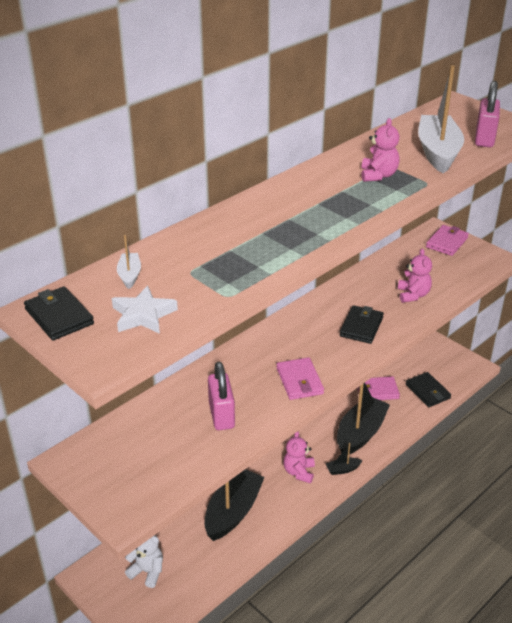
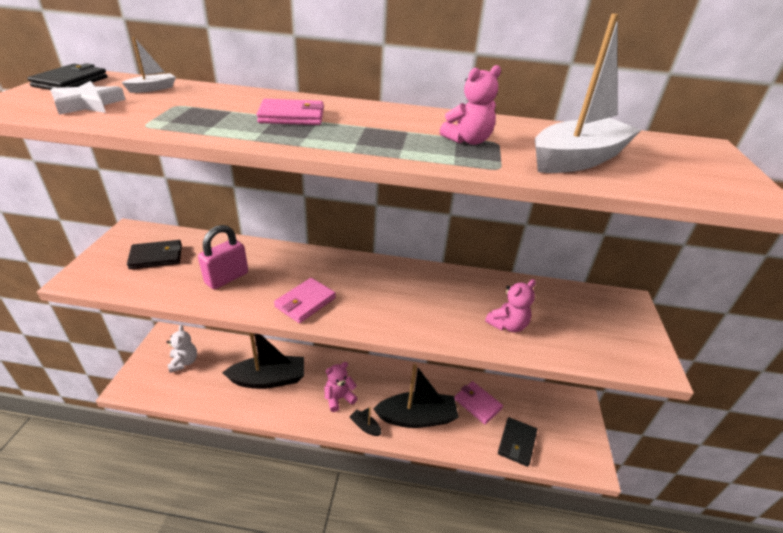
camera: 50 degrees right, 0 degrees up
black wallet [340,305,384,344] -> black wallet moved to [127,240,182,269]
pink wallet [426,225,469,256] -> pink wallet moved to [256,99,324,125]
pink padlock [475,81,500,147] -> none

